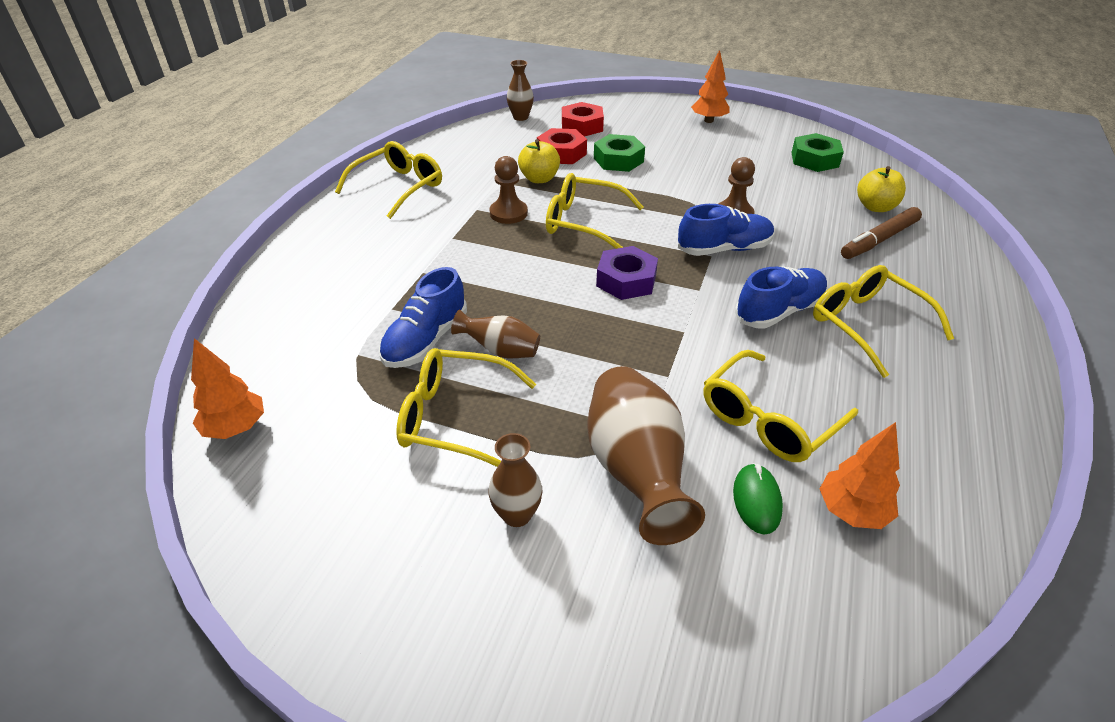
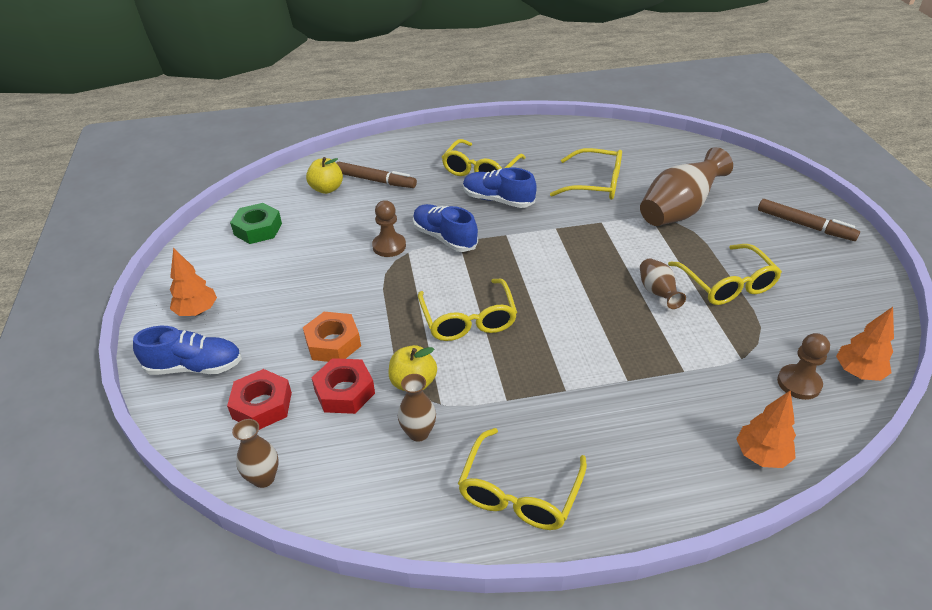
camera: 120 degrees left, 0 degrees up
yellow glasses [335,141,442,219] -> yellow glasses turned 75 degrees counterclockwise [458,428,587,530]
blue shoe [379,267,467,368] -> blue shoe moved to [133,326,242,375]
brown vase [488,433,543,527] -> brown vase moved to [398,374,436,442]
brown pawn [489,156,528,224] -> brown pawn moved to [777,333,830,400]
green nut [594,134,645,172] -> orange nut [303,312,361,362]
purple nut [596,246,658,300] -> none
green mouse [733,463,783,534] -> none
orange tree [820,422,900,529] -> orange tree moved to [736,391,796,468]
none -> brown marker [758,199,860,241]

